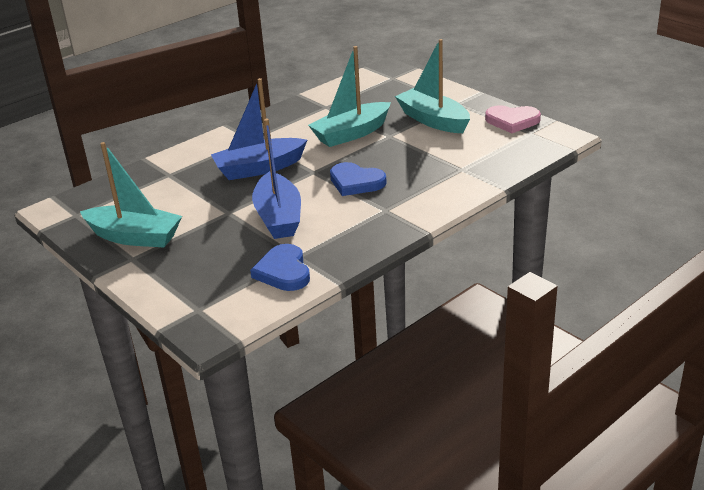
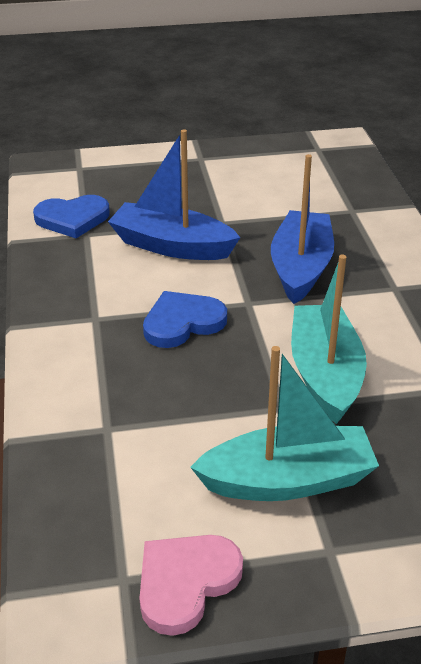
camera: 120 degrees right, 5 degrees up
turquoise boat [80,142,182,247] -> none
blue heart [250,244,310,291] -> blue heart turned 150 degrees clockwise [33,195,110,238]

